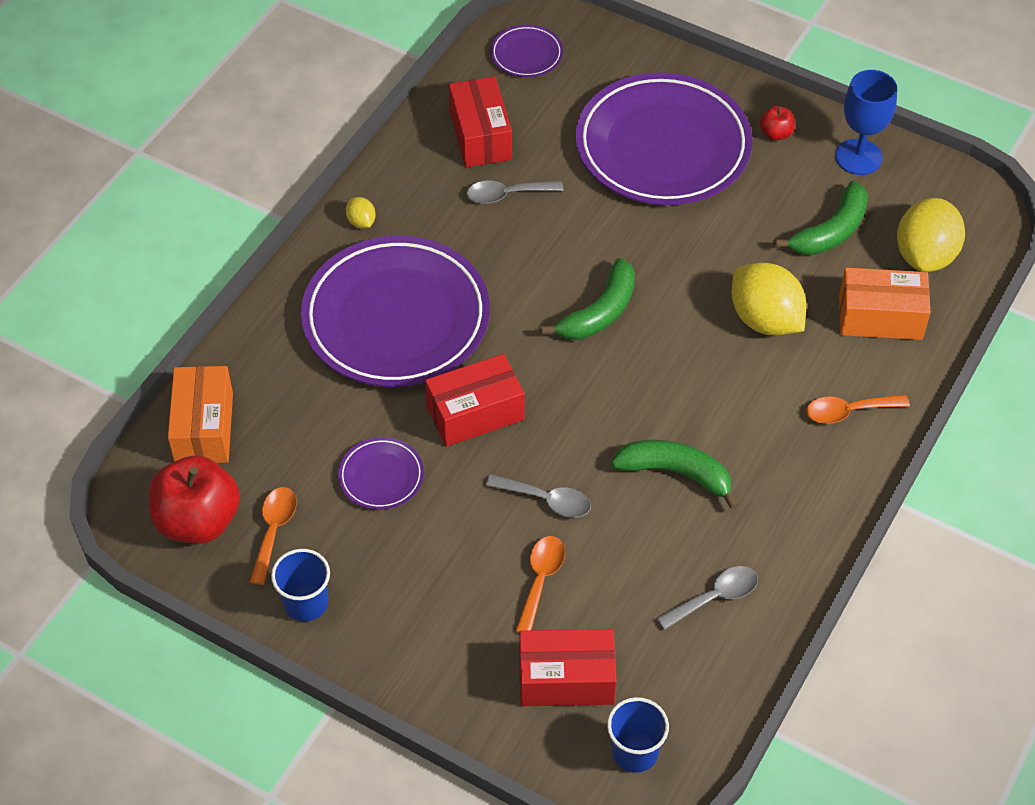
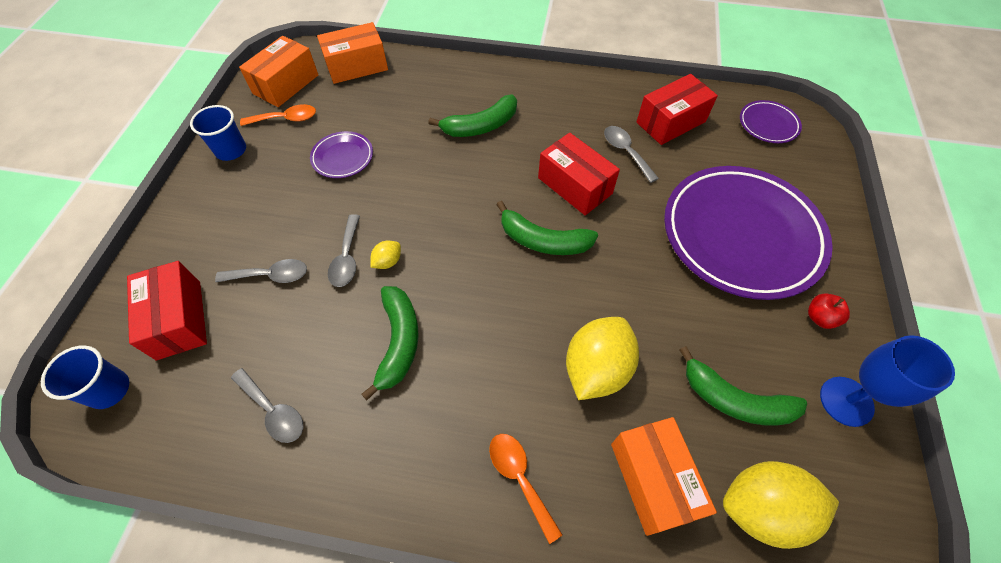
camera: 70 degrees right, 5 degrees up
red apple [149,456,240,543] -> orange box [239,36,319,107]
purple plate [301,236,490,387] -> green banana [428,94,517,137]
yellow lemon [346,197,376,228] -> yellow lemon moved to [370,241,401,269]
red box [425,354,524,447] -> red box moved to [538,133,620,215]
orange spoon [515,536,565,633] -> grey spoon [215,259,307,283]

